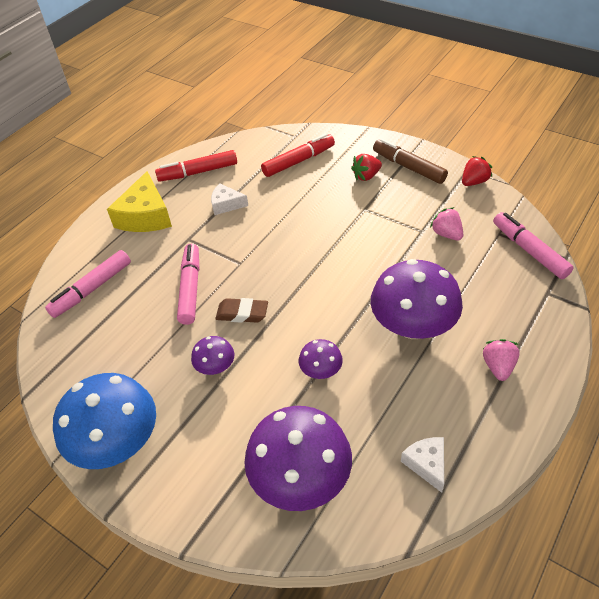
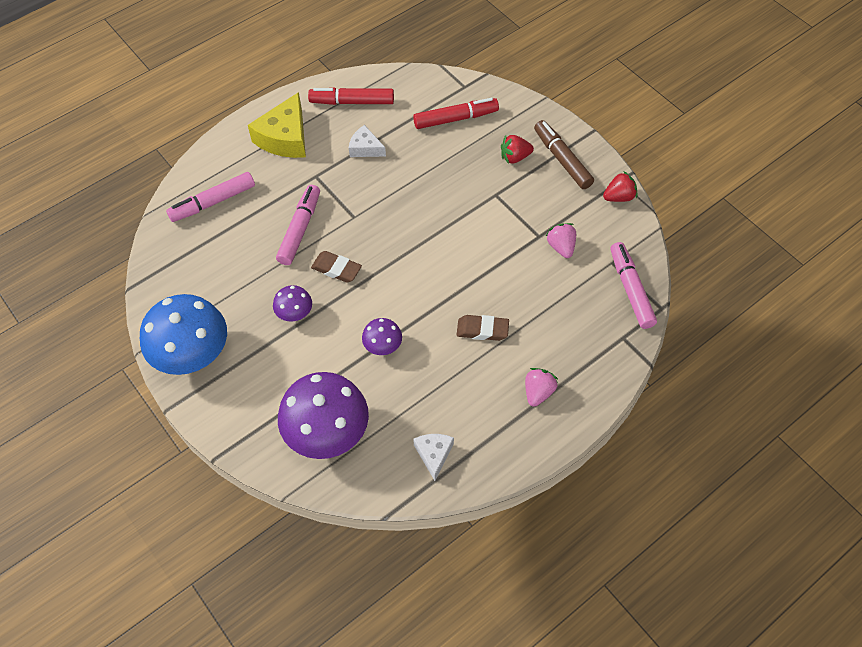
camera: 15 degrees right, 10 degrees up
purple mushroom [371,259,463,339] -> brown eraser [457,315,509,341]

